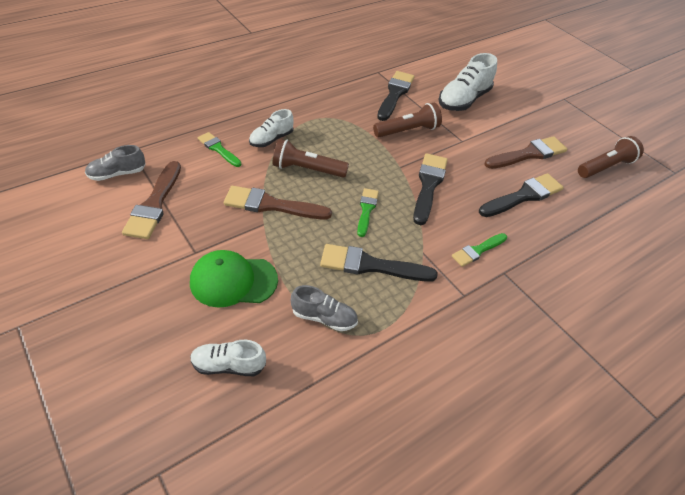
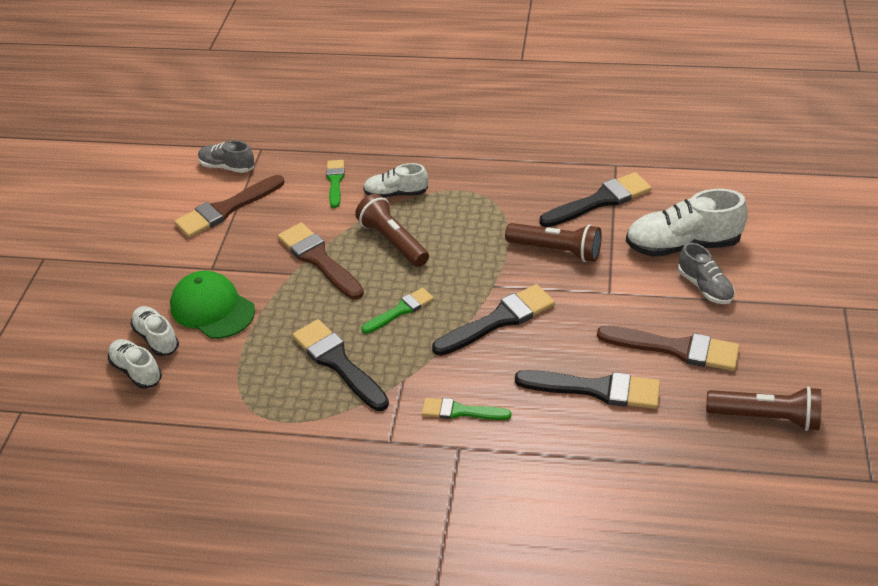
camera: 50 degrees right, 5 degrees down
grey shoe [291,285,358,331] -> grey shoe moved to [678,243,735,304]
none -> white shoe [130,306,179,356]

